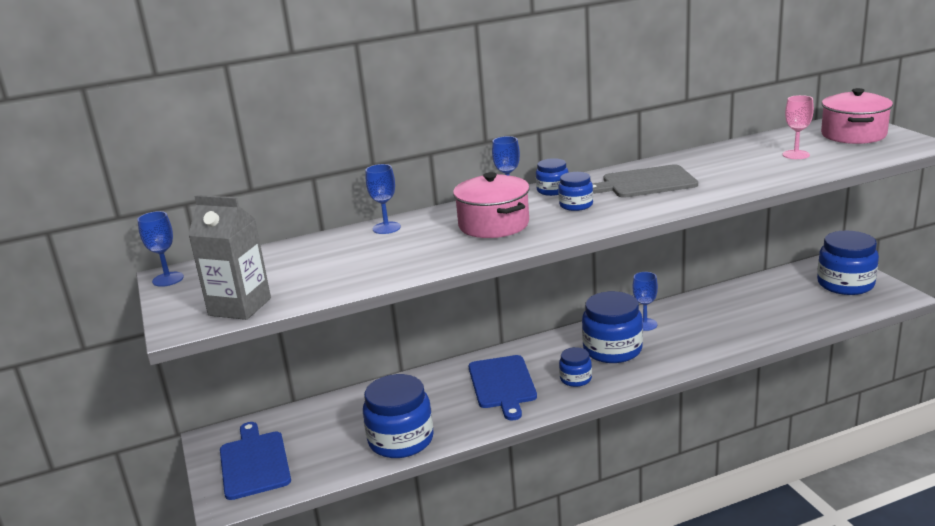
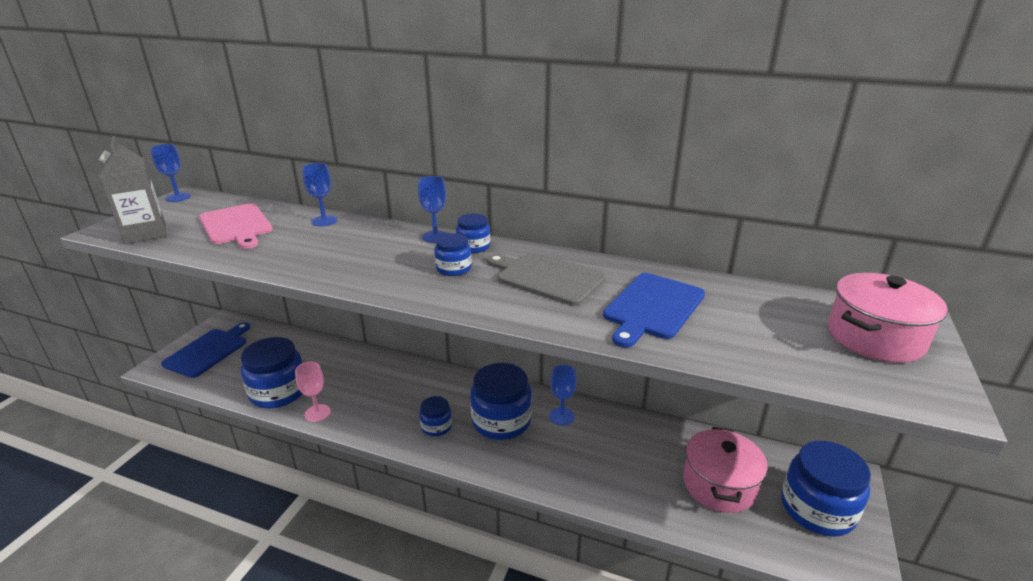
camera: 40 degrees right, 5 degrees up
pink pot [453,172,530,238] -> pink pot moved to [683,427,768,513]
blue cutting board [469,355,537,420] -> blue cutting board moved to [603,273,705,348]
pink goblet [782,95,814,159] -> pink goblet moved to [295,362,331,422]
none -> pink cutting board [199,203,273,249]

